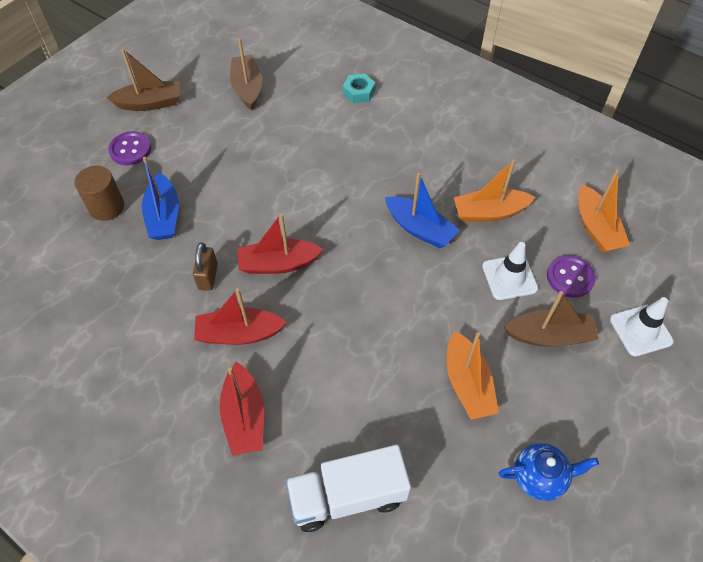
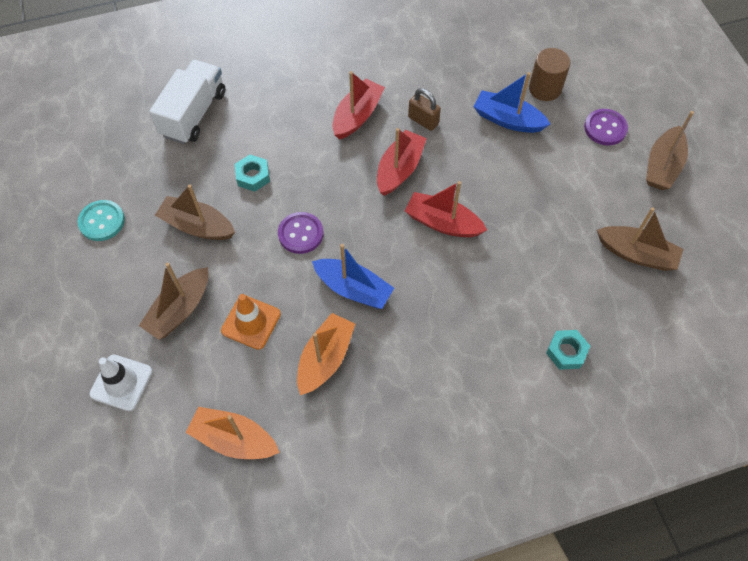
camera: 125 degrees right, 5 degrees up
red boat [220,362,264,456] -> red boat moved to [405,181,487,237]
blue boat [385,173,459,248] -> blue boat turned 135 degrees counterclockwise [312,244,394,309]
orange boat [447,331,499,420] -> brown boat [155,184,235,240]
white traffic cone [482,242,538,300] -> orange traffic cone [221,294,281,350]
blue teapot [499,443,599,501] -> turquoise button [78,200,125,241]
purple button [547,255,596,298] -> purple button moved to [278,212,323,254]
none -> turquoise nut [235,155,270,192]

